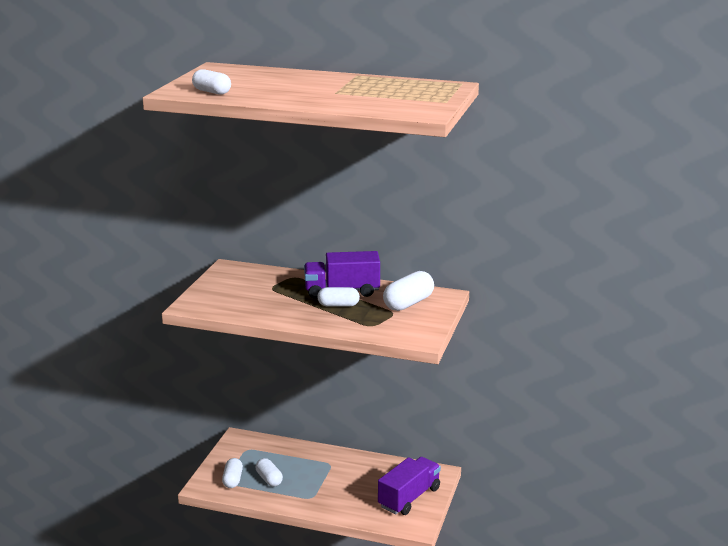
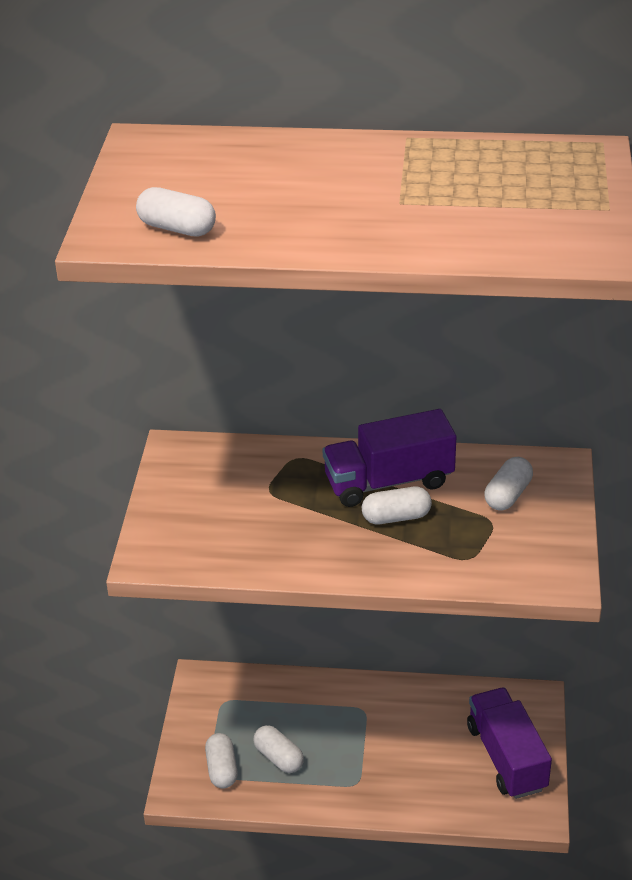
camera: 10 degrees left, 15 degrees up
purple truck [378,457,441,515] -> purple truck turned 45 degrees counterclockwise [467,688,552,799]
white capsule [383,271,434,311] -> white capsule [484,457,533,511], size x0.66

